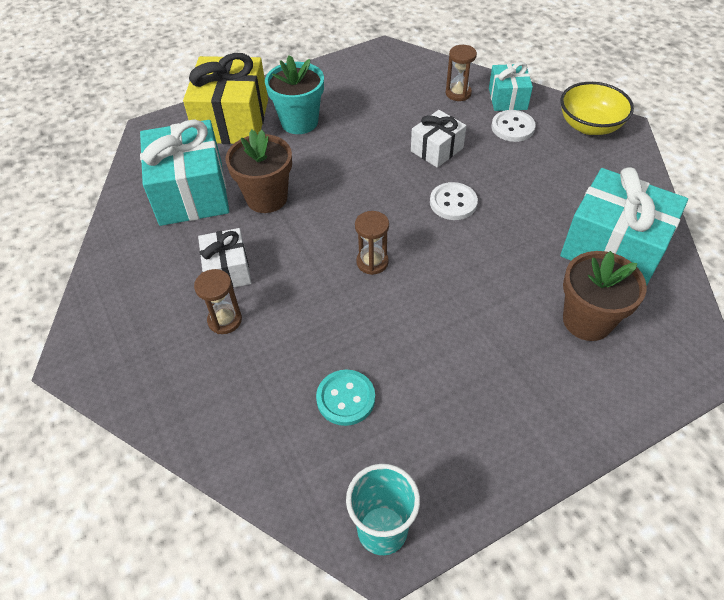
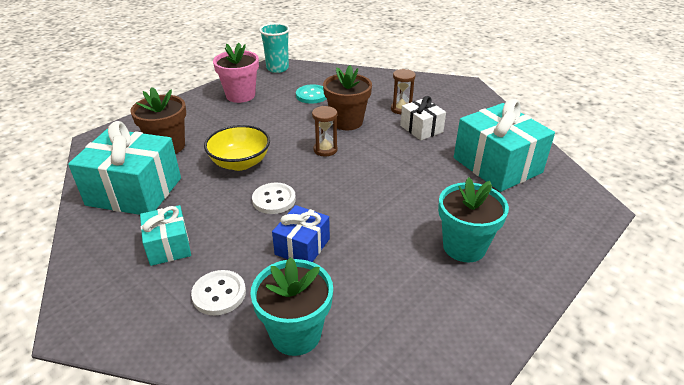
camera: 160 degrees right, 15 degrees down
yellow gift [183,53,268,144] -> none
brown flower pot [226,130,292,213] -> brown flower pot moved to [323,65,372,130]
white gift [411,110,466,168] -> blue gift [272,205,330,262]
brown hourglass [446,45,477,101] -> turquoise flower pot [250,257,333,356]
turquoise gift [489,62,533,111] -> turquoise gift moved to [140,205,191,266]
yellow bowl [561,82,634,135] -> yellow bowl moved to [204,125,270,171]
none -> pink flower pot [213,43,259,103]

